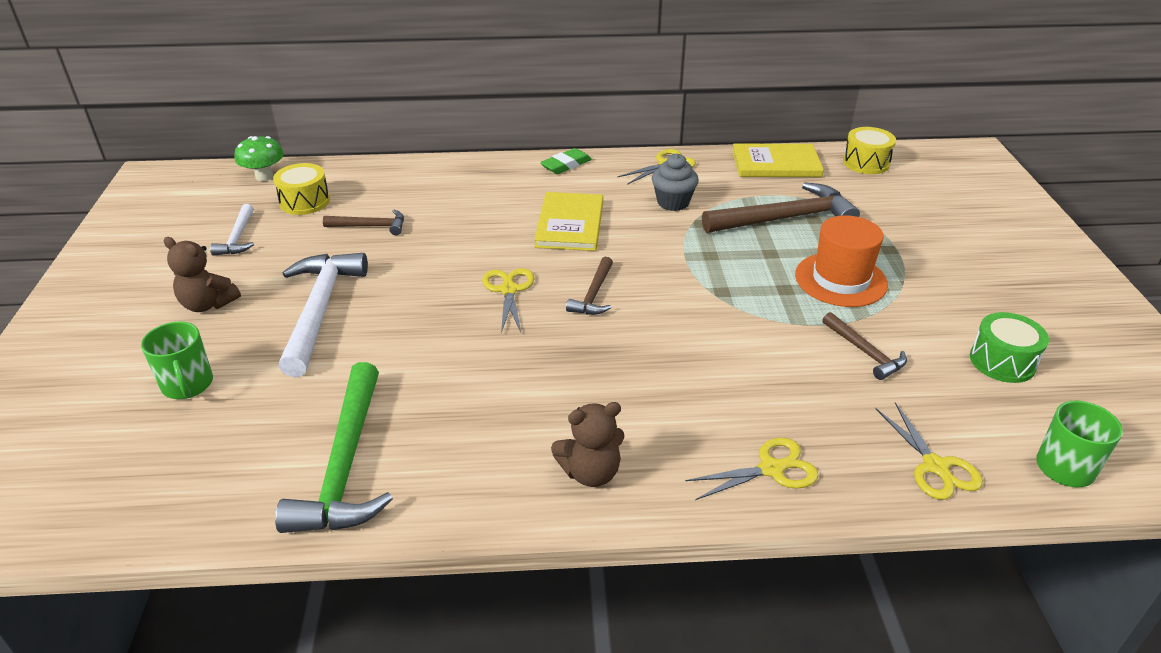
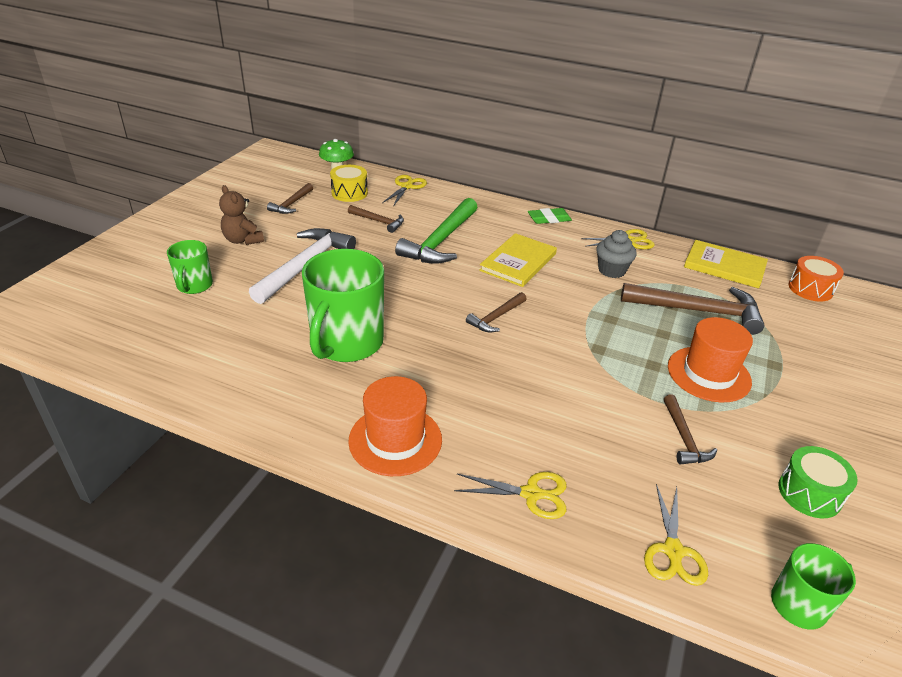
camera: 25 degrees right, 0 degrees up
white hammer [210,204,254,256] -> brown hammer [267,183,313,214]
green hammer [275,362,393,533] -> green hammer moved to [395,198,478,264]
yellow scissors [482,268,535,333] -> yellow scissors moved to [382,175,427,206]
brown teddy bear [551,402,625,487] -> orange hat [348,376,442,476]
yellow drum [843,127,896,174] -> orange drum [788,256,844,301]
none -> green mug [302,249,384,362]

